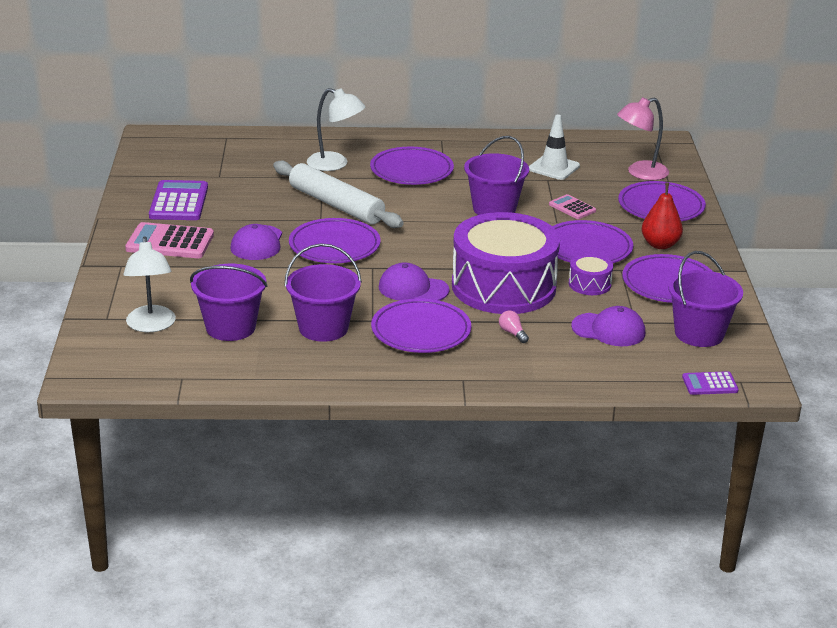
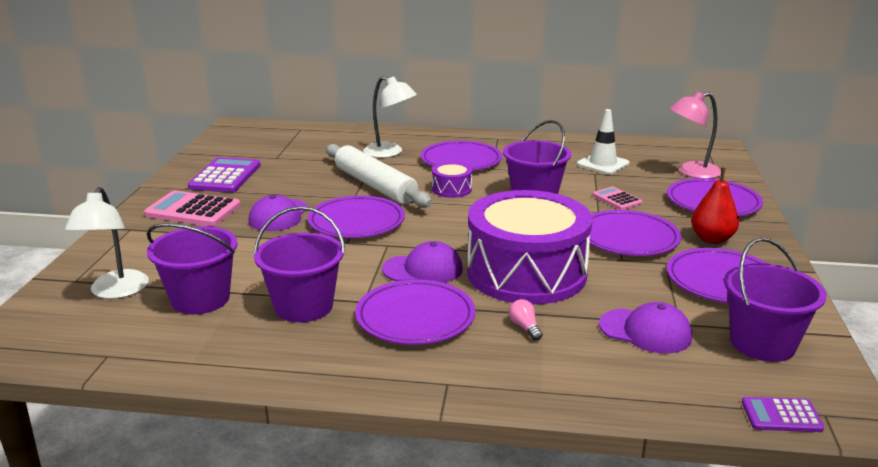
camera: 10 degrees right, 5 degrees down
purple cap [379,262,449,301] -> purple cap turned 150 degrees clockwise [382,241,463,283]
purple drum [569,254,613,295] -> purple drum moved to [432,162,472,198]

